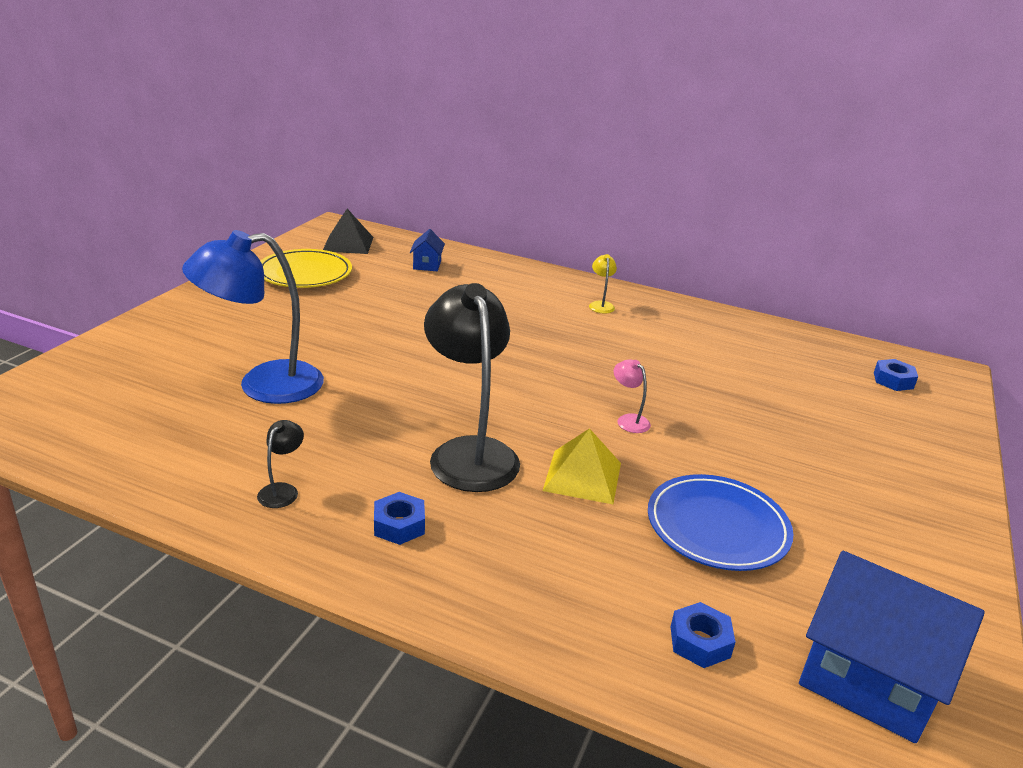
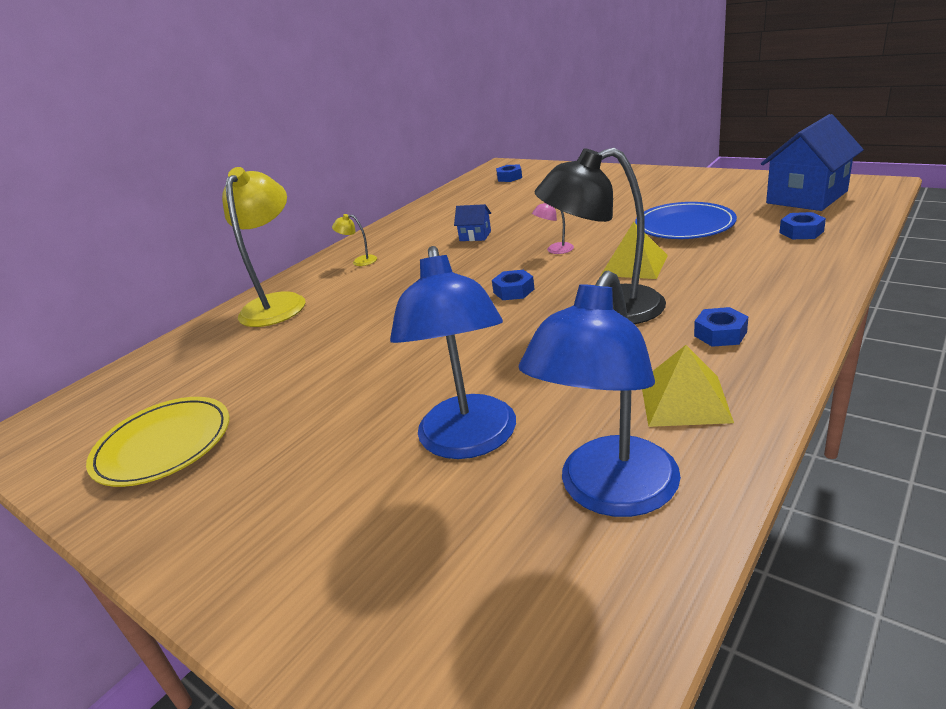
camera: 70 degrees left, 0 degrees up
black lamp [257,420,304,508] -> yellow pyramid [642,345,734,427]
black pyramid [323,209,373,254] -> none
blue house [410,229,445,271] -> blue house moved to [454,204,491,241]
none -> yellow lamp [222,167,306,327]
none -> blue nut [492,270,534,300]
none -> blue lamp [519,270,681,517]

